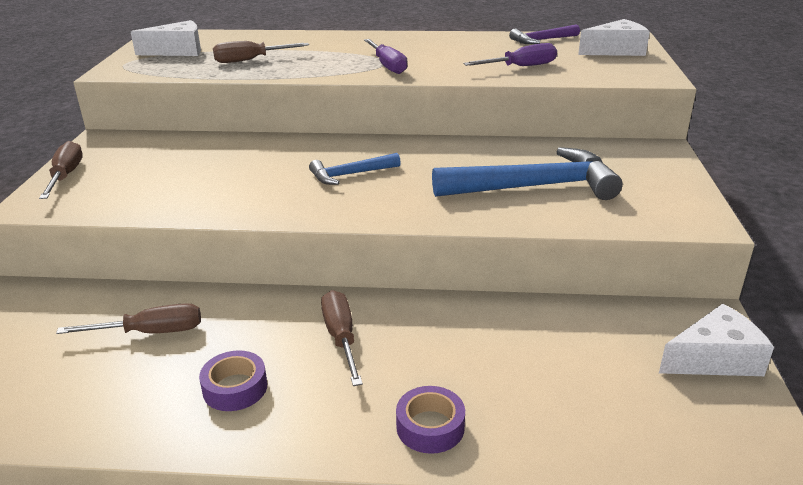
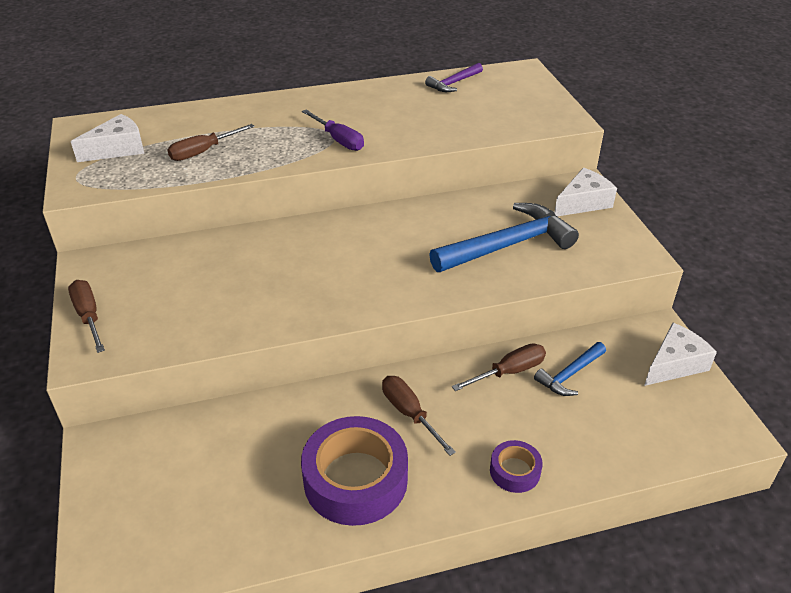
camera: 20 degrees left, 10 degrees up
brown screwdriver [56,303,201,334] -> brown screwdriver moved to [452,343,546,391]
purple tape [199,350,267,411] -> purple tape [301,416,408,526], size x2.04
blue hammer [309,153,401,185] -> blue hammer moved to [534,342,606,396]
purple screwdriver [463,43,557,66] -> none
white cheese [578,19,650,56] -> white cheese moved to [554,168,617,216]

